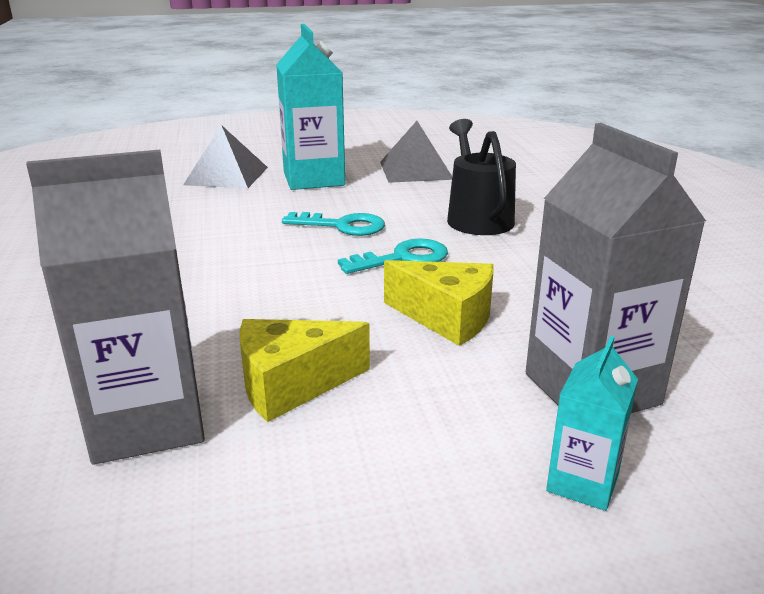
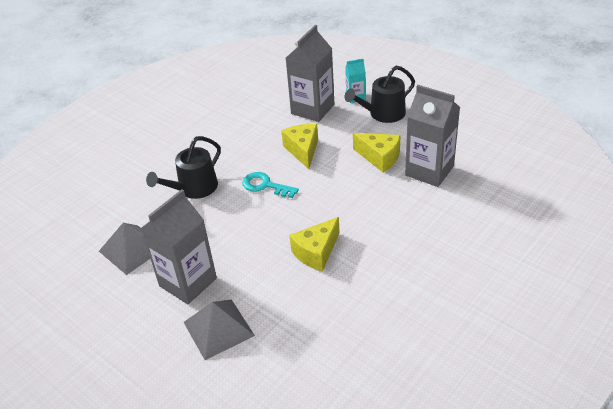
camera: 125 degrees left, 15 degrees up
turquoise carton [276,24,345,190] -> grey carton [140,189,217,304]
turquoise key [282,212,385,236] -> none
none -> yellow cheese [289,217,340,271]
none -> black watering can [345,66,415,123]

